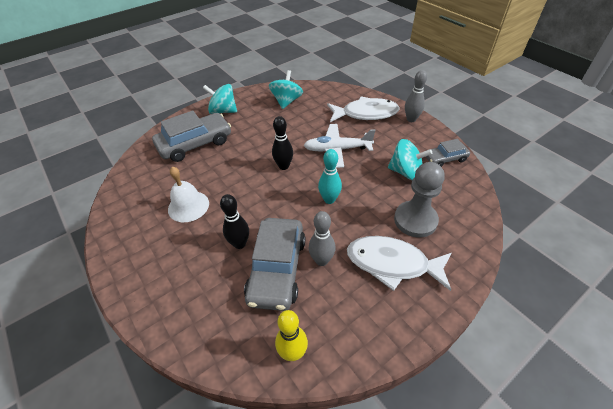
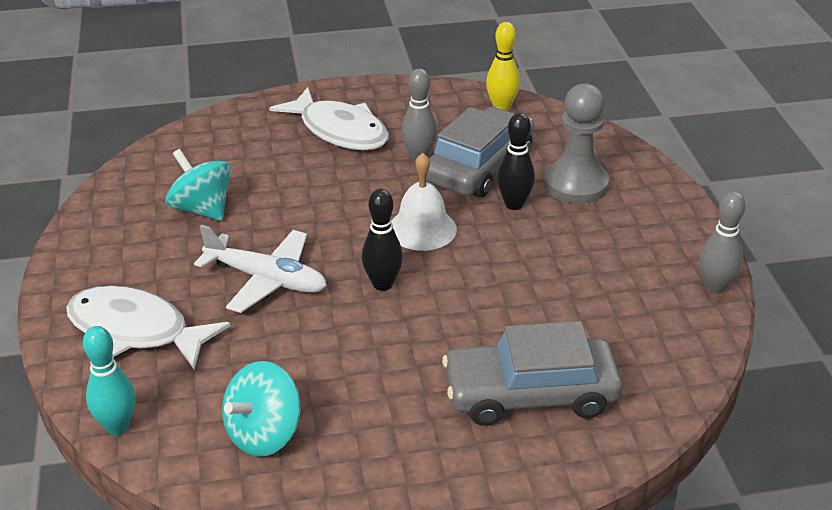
camera: 155 degrees left, 10 degrees down
white bell [168,167,209,222] -> white bell moved to [391,153,457,251]
turquoise spinning top [203,84,237,114] -> none
turquoise bowling pin [318,149,342,204] -> turquoise bowling pin moved to [83,326,135,435]
grey pawn [394,162,445,238] -> grey pawn moved to [544,83,609,204]
grey bowling pin [405,70,427,122] -> grey bowling pin moved to [700,191,745,294]
grey car [426,139,470,167] -> none

